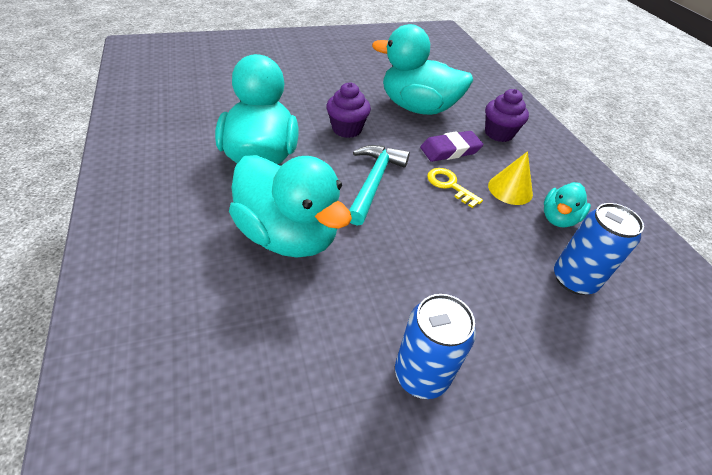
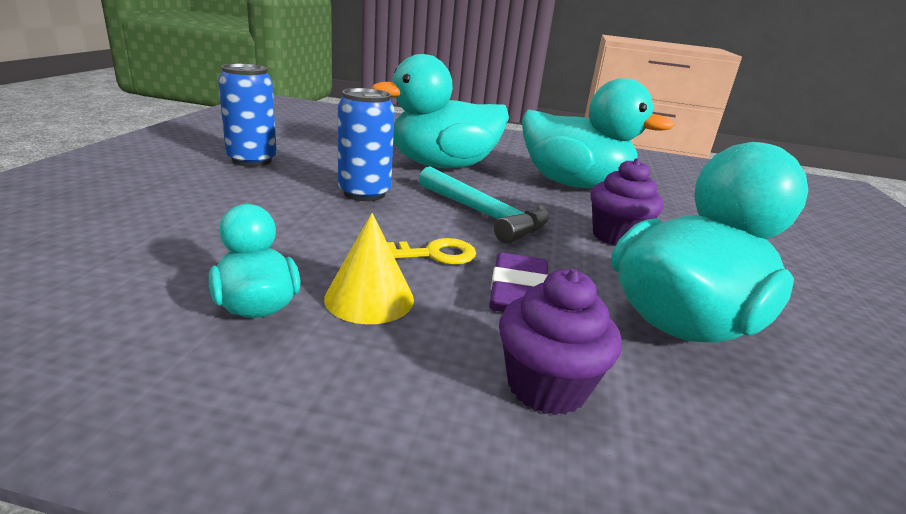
camera: 120 degrees right, 20 degrees down
blue can [554,203,644,295] -> blue can moved to [338,88,395,201]

